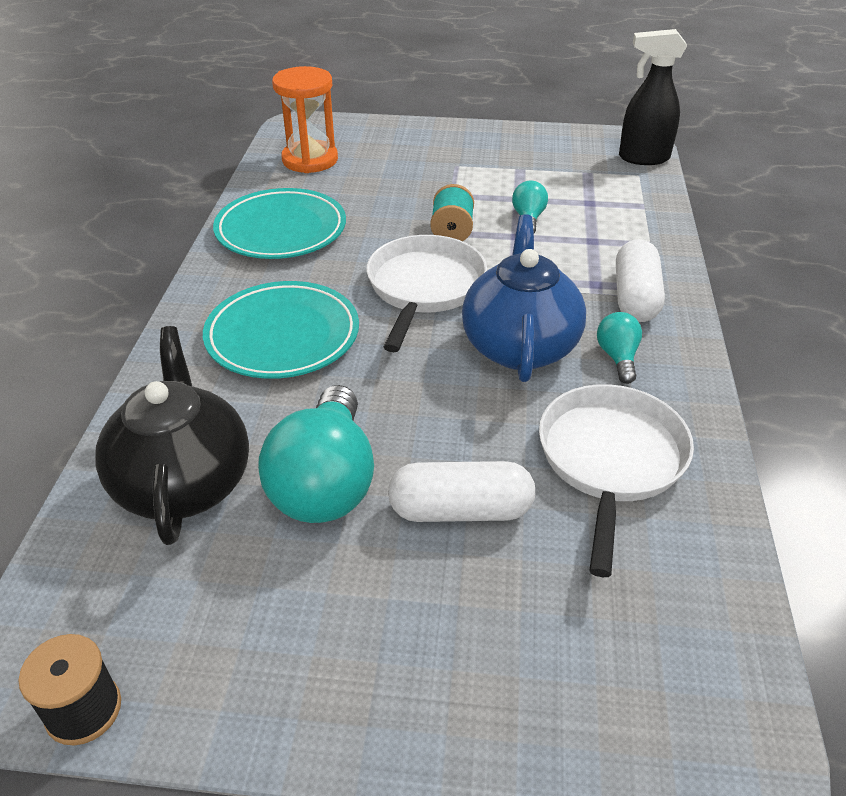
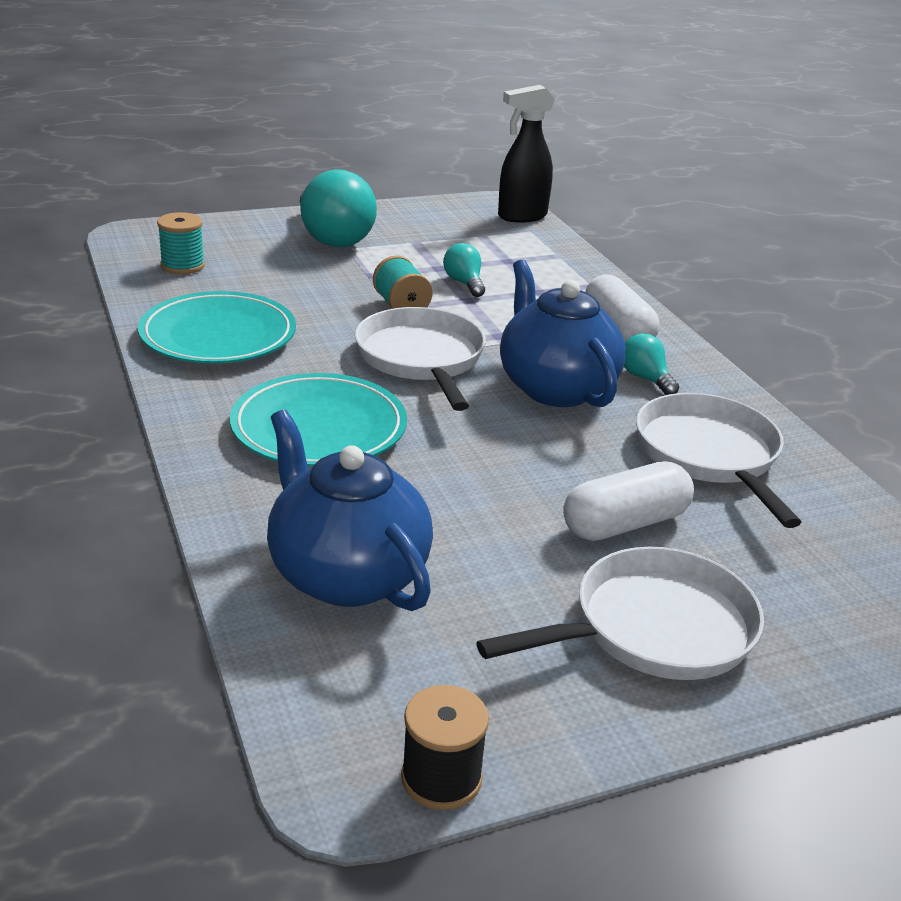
camera: 30 degrees left, 10 degrees down
black teapot [95,326,249,545] -> blue teapot [267,409,433,611]
turquoise light bulb [258,385,374,523] -> turquoise light bulb moved to [300,169,377,247]
orange hourglass [272,66,338,173] -> turquoise spool [157,212,205,274]
none -> white pan [476,547,764,680]

